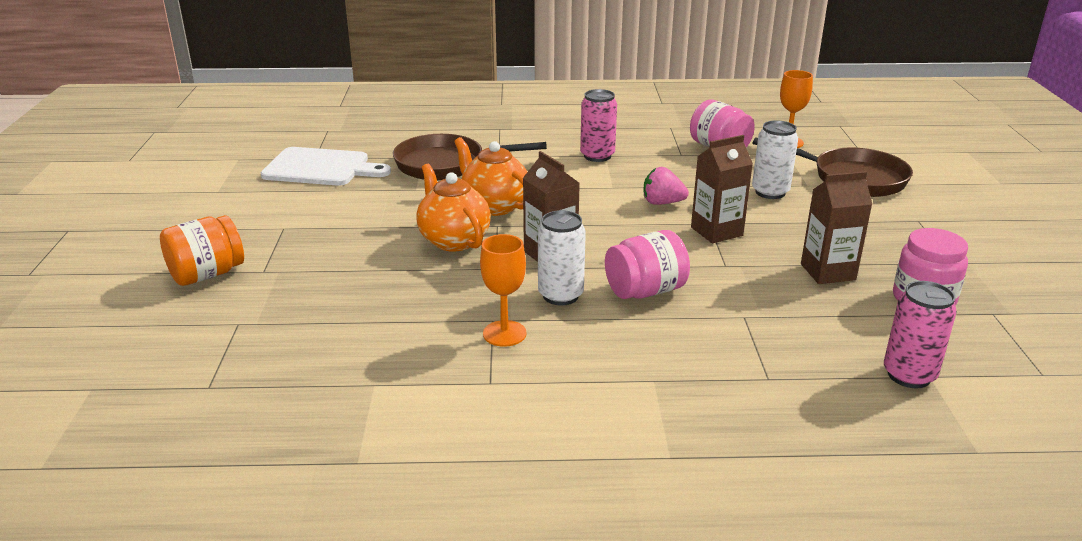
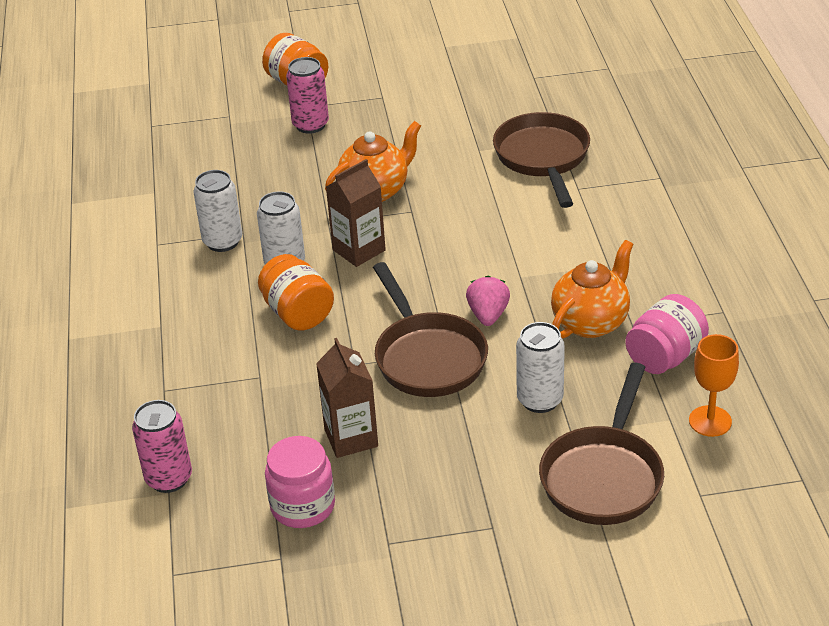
camera: 85 degrees right, 10 degrees up
white cutting board [261,147,391,186] -> none
orange teapot [454,137,527,216] -> orange teapot moved to [551,240,633,339]
orange goblet [480,234,527,347] -> white can [193,170,242,252]
pink can [580,89,617,162] -> pink can moved to [286,57,329,134]
pink jar [605,230,690,299] -> orange jar [258,254,334,331]
brown carton [691,135,753,243] -> brown pan [373,262,488,397]

